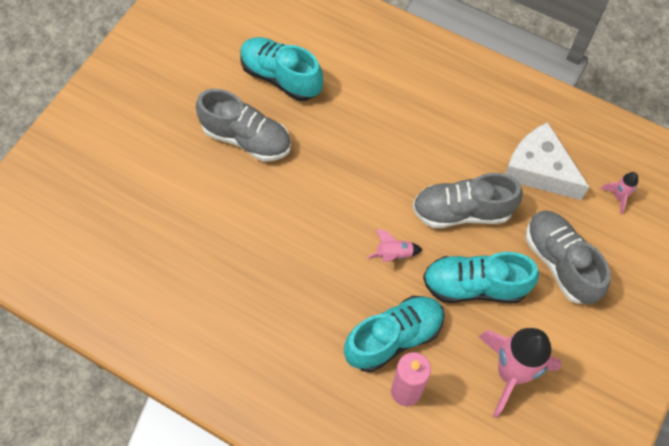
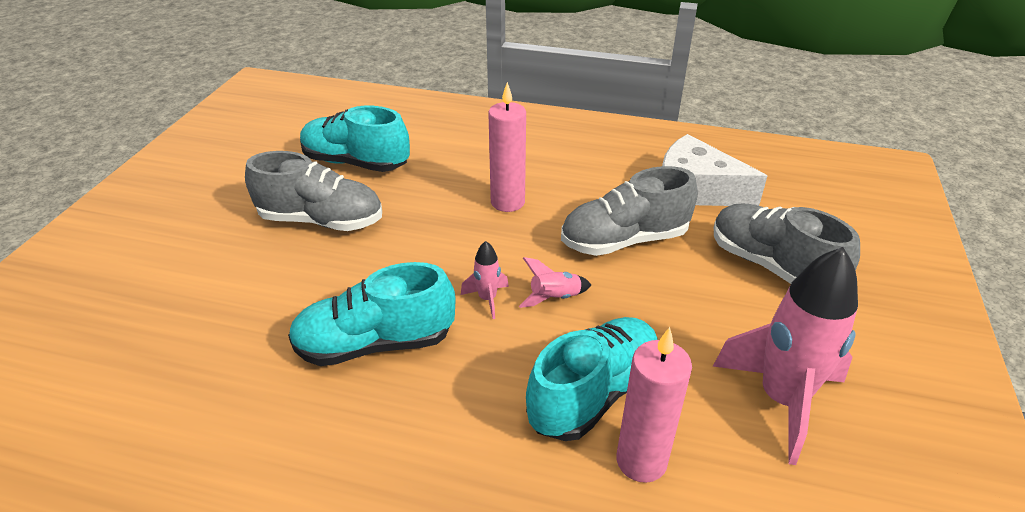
camera: 15 degrees left, 25 degrees down
turquoise shoe [423,252,539,303] -> turquoise shoe moved to [288,262,455,366]
pink rocket [601,172,638,215] -> pink rocket moved to [461,241,509,319]
none -> pink candle [488,82,526,212]

